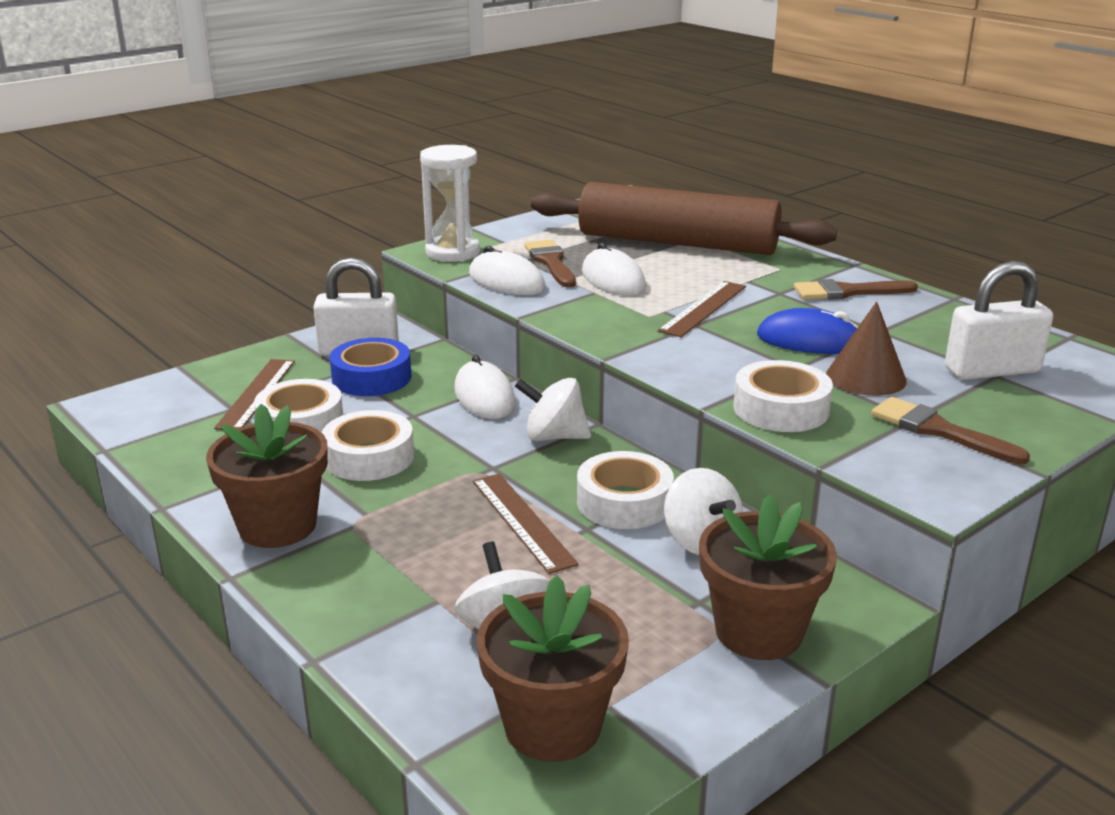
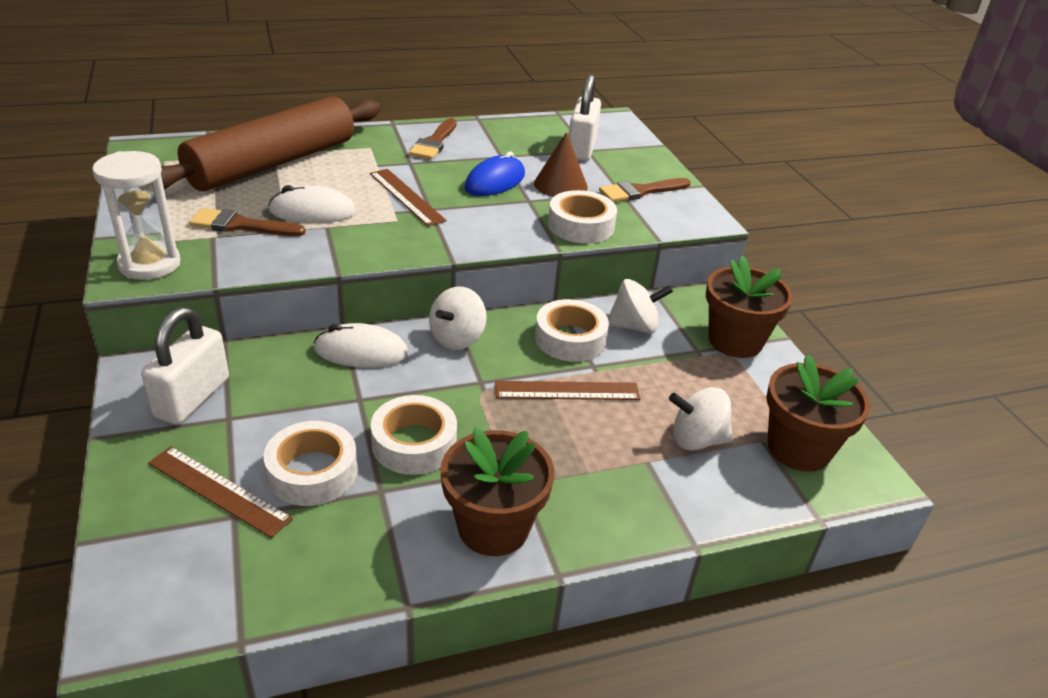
camera: 70 degrees left, 10 degrees up
blue tape [330,338,412,396] -> none
white mouse [469,246,546,295] -> none

